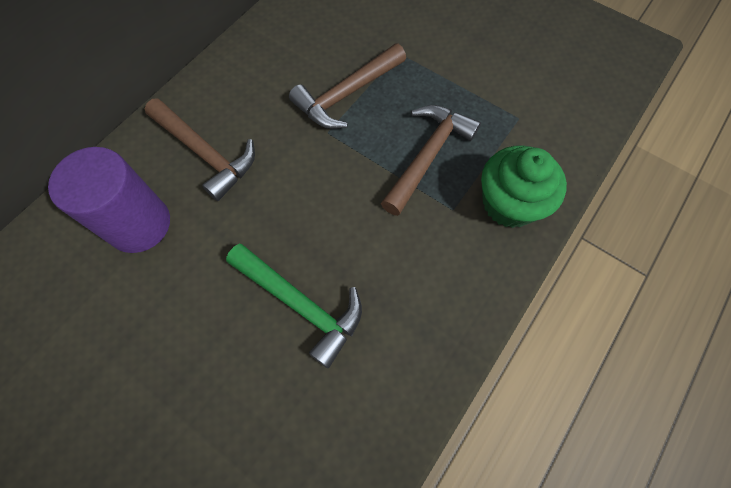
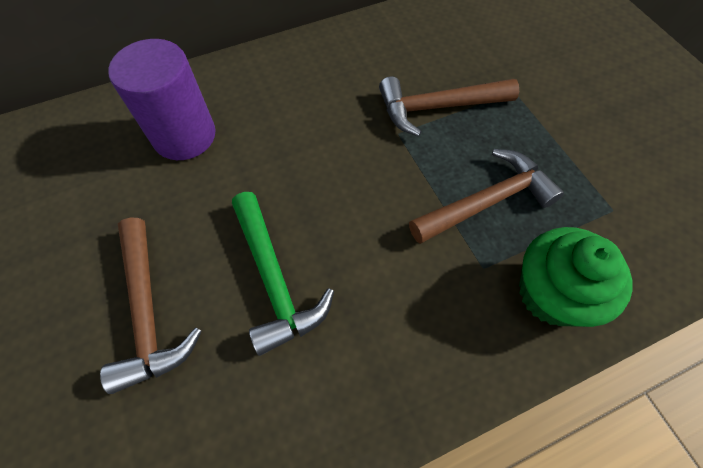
camera: 30 degrees right, 5 degrees down
brown hammer [144,98,255,201] -> brown hammer moved to [100,217,202,394]

